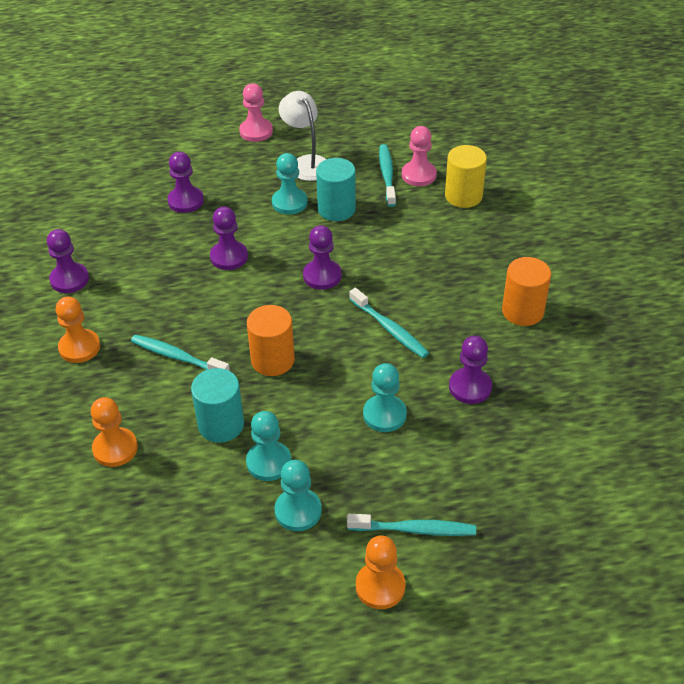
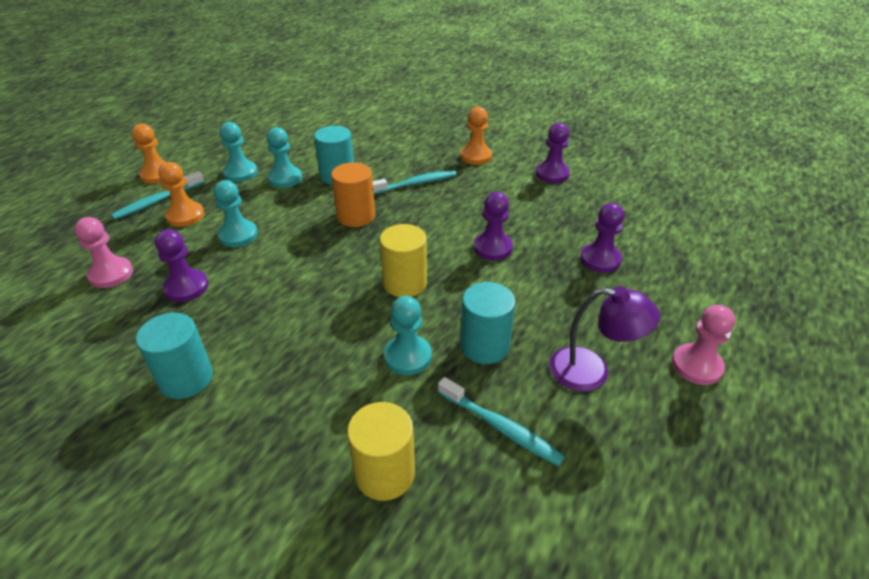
camera: 130 degrees right, 5 degrees down
orange pawn [91,397,138,467] -> orange pawn moved to [158,162,204,227]
turquoise pawn [272,153,308,215] -> turquoise pawn moved to [384,296,432,375]
white lamp [279,91,326,181] -> purple lamp [549,286,660,392]
purple pawn [303,225,342,290] -> yellow cylinder [380,224,427,297]
turquoise toothbrush [350,288,429,358] -> none
pink pawn [402,126,437,186] -> pink pawn moved to [74,217,133,288]
orange cylinder [502,257,551,326] -> turquoise cylinder [136,313,213,399]

